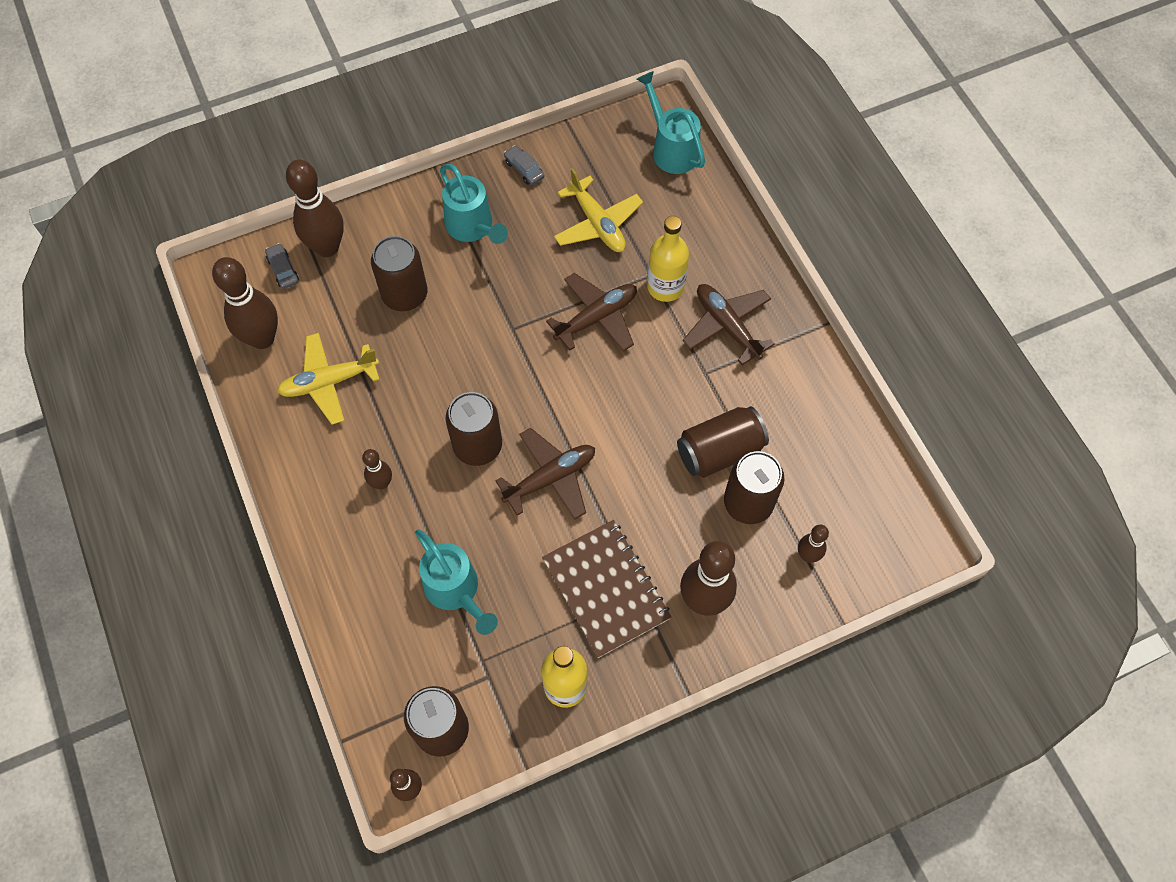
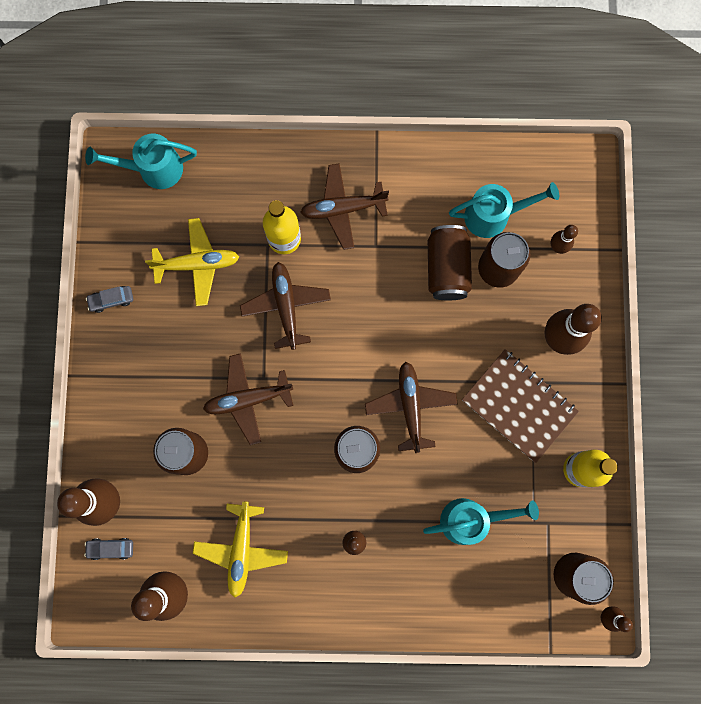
camera: 65 degrees left, 15 degrees up
turquoise watering can [440,164,508,244] -> turquoise watering can moved to [449,182,559,238]
brown notebook [542,520,671,658] -> brown notebook turned 45 degrees clockwise [462,349,579,463]
none -> brown plane [203,353,293,445]

